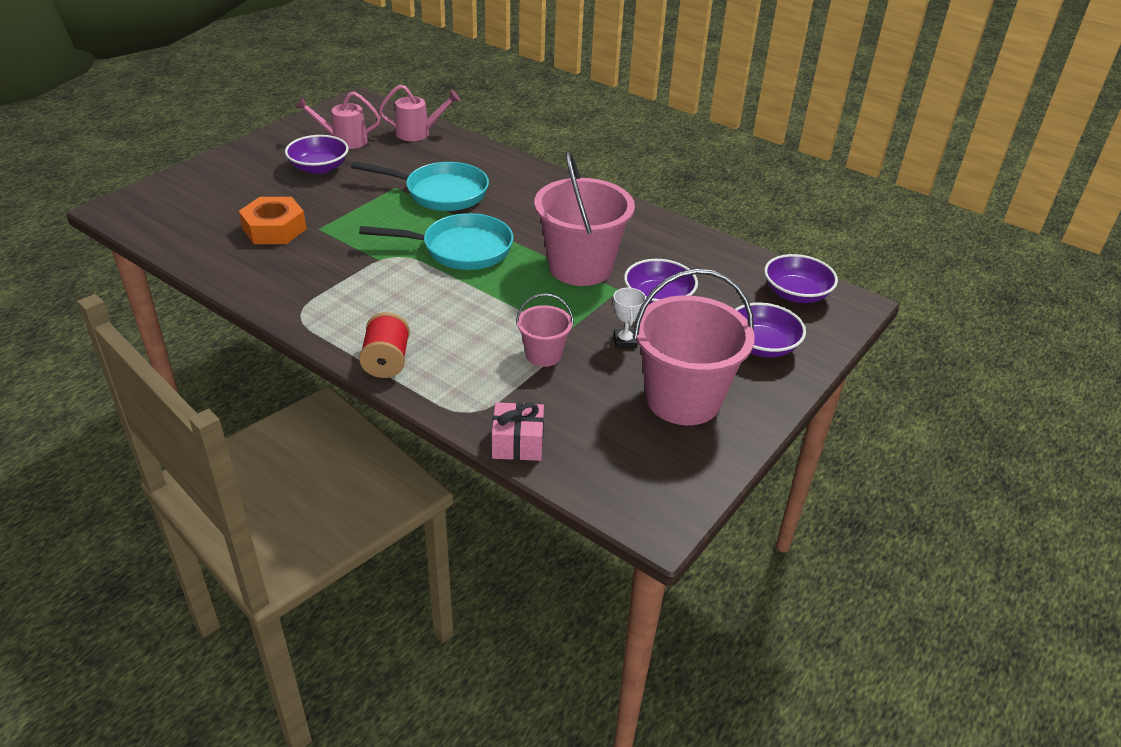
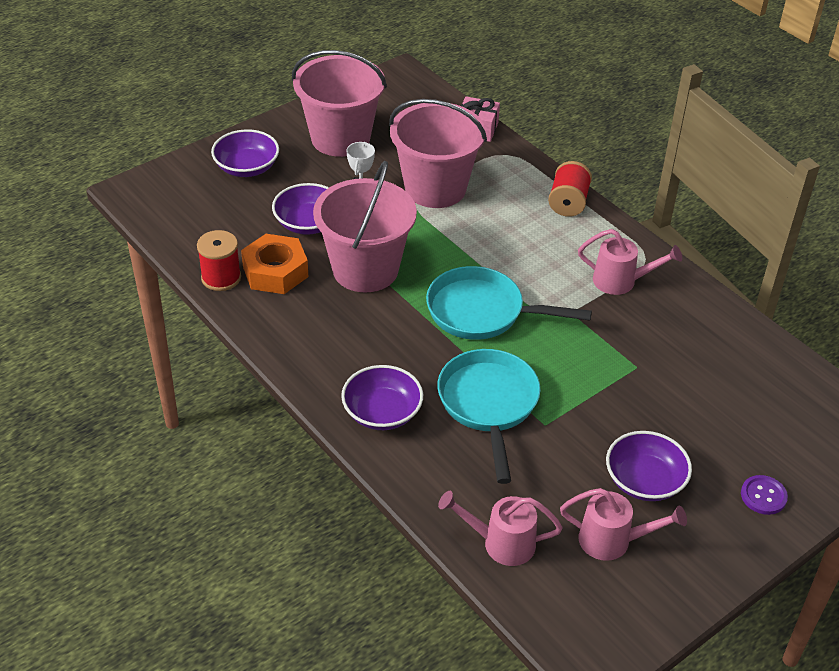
camera: 165 degrees left, 5 degrees up
orange nut [239,197,307,244] -> orange nut moved to [241,234,308,294]
turquoise pan [351,161,489,211] -> turquoise pan turned 60 degrees clockwise [437,349,540,484]
pink bucket [516,293,574,367] -> pink bucket [389,99,487,208], size x1.99
purple bowl [764,254,838,303] -> purple bowl moved to [341,365,423,430]
none -> red spool [197,230,241,291]
none -> pink watering can [578,229,682,295]
none -> purple button [741,475,788,515]

